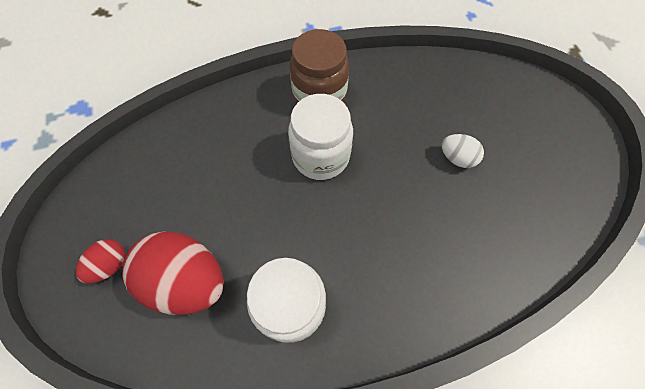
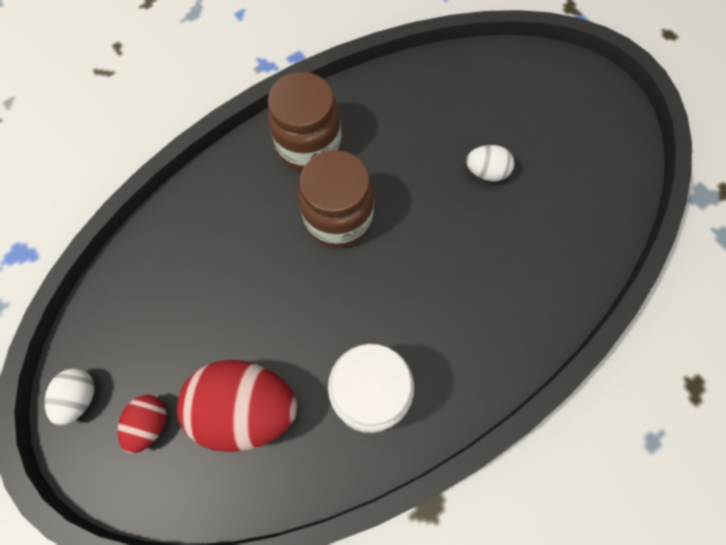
camera: 20 degrees left, 5 degrees up
white jar [288,94,353,180] -> brown jar [298,150,374,248]
none -> white egg [44,368,95,426]

